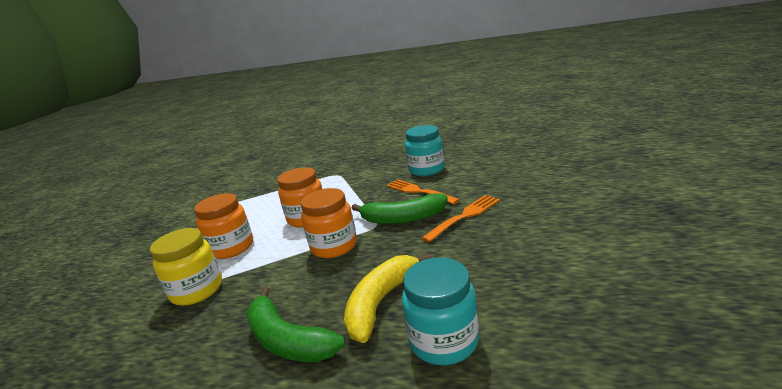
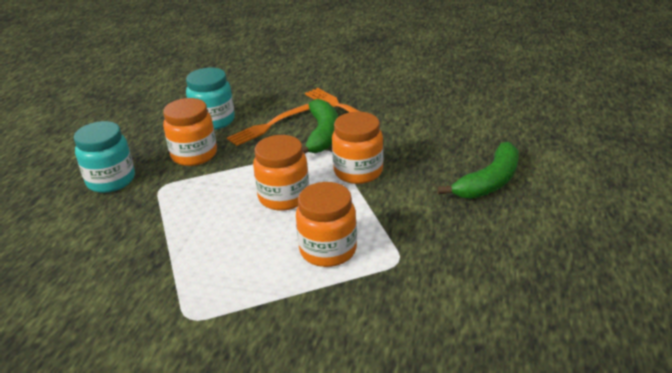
camera: 90 degrees left, 10 degrees up
yellow jar [150,228,222,306] -> none
yellow banana [344,253,432,343] -> none
turquoise jar [402,257,479,365] -> turquoise jar moved to [74,121,135,193]
none -> orange jar [163,98,217,166]

